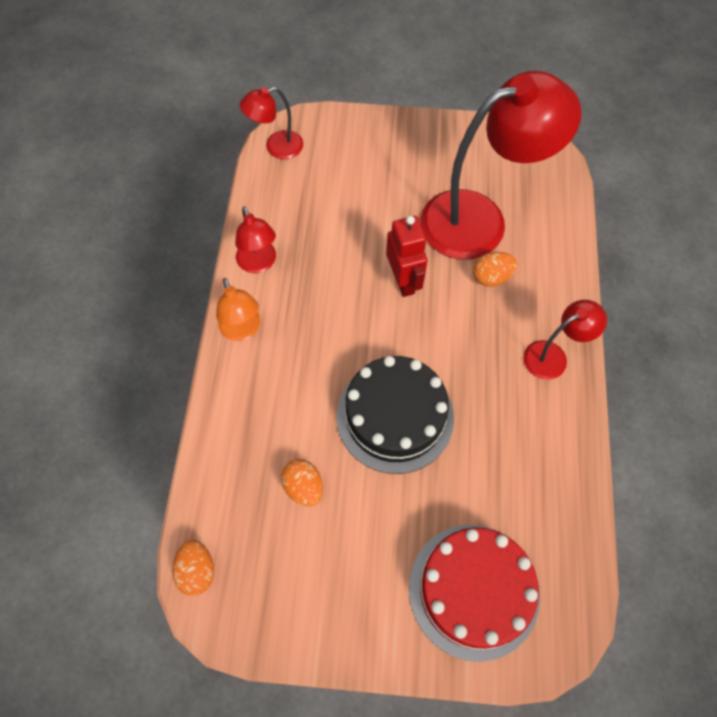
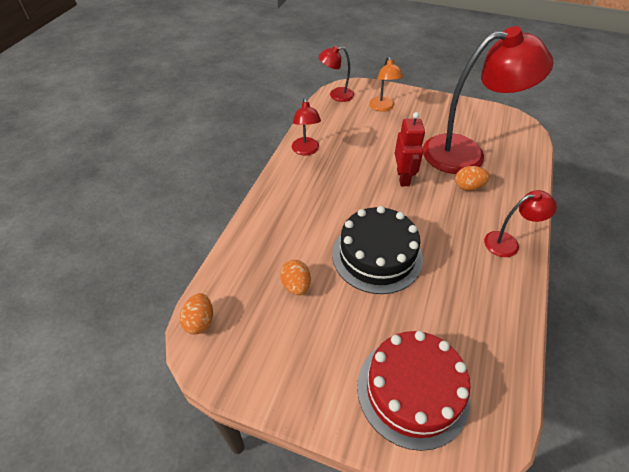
camera: 15 degrees right, 15 degrees down
orange lamp [216,278,260,341] -> orange lamp moved to [369,57,403,112]

